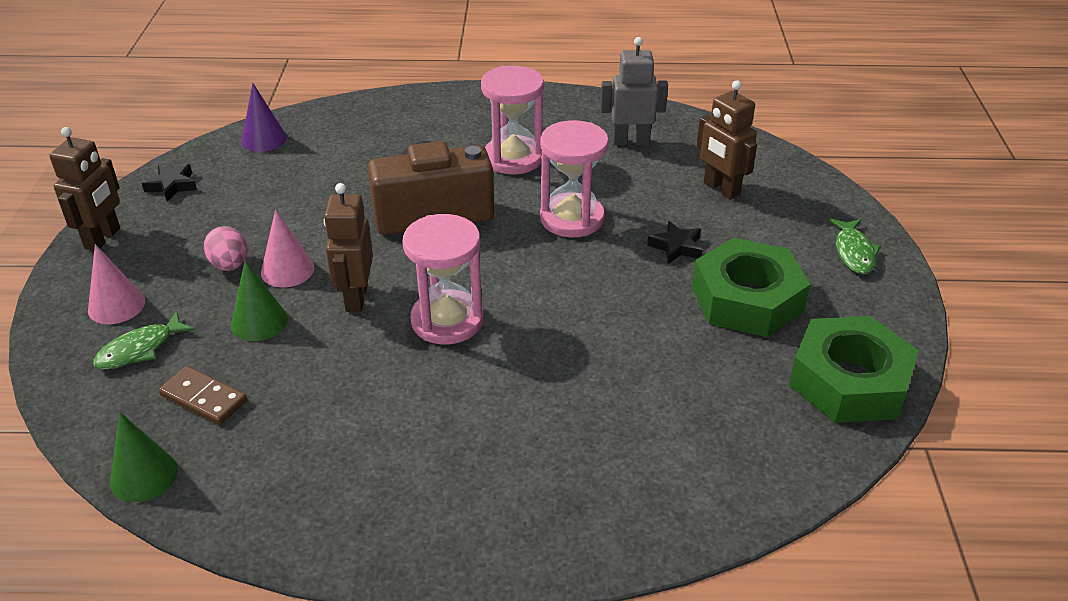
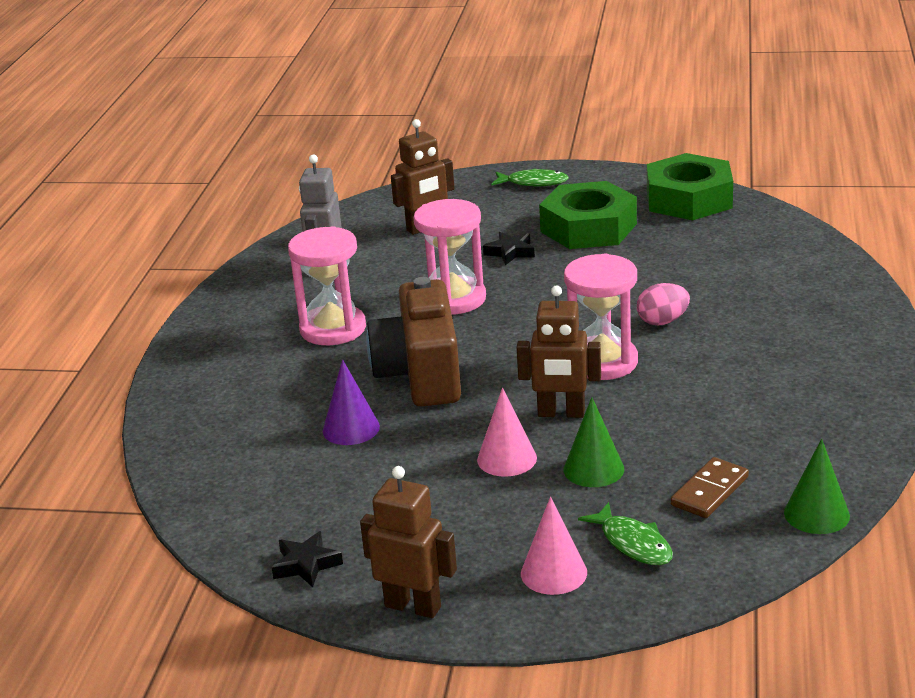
camera: 80 degrees left, 10 degrees down
pink egg [204,226,247,271] -> pink egg moved to [637,283,690,326]
purple cone [241,83,287,152] -> purple cone moved to [323,359,380,445]

